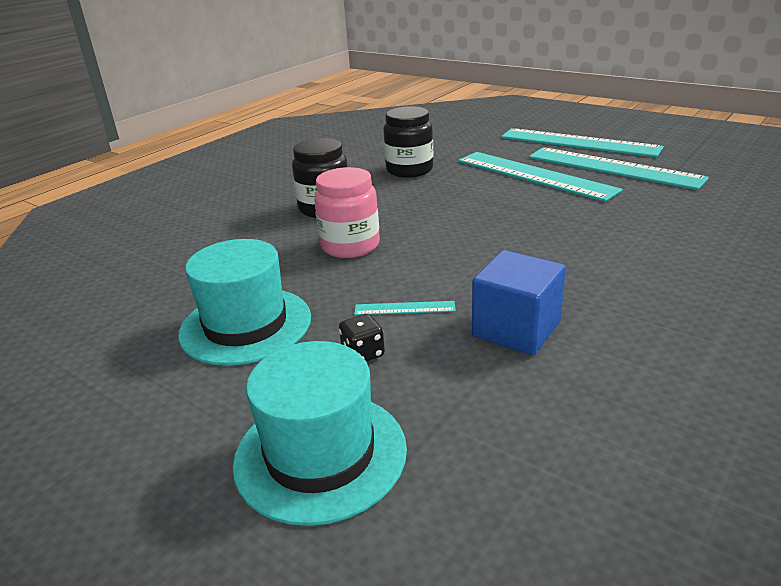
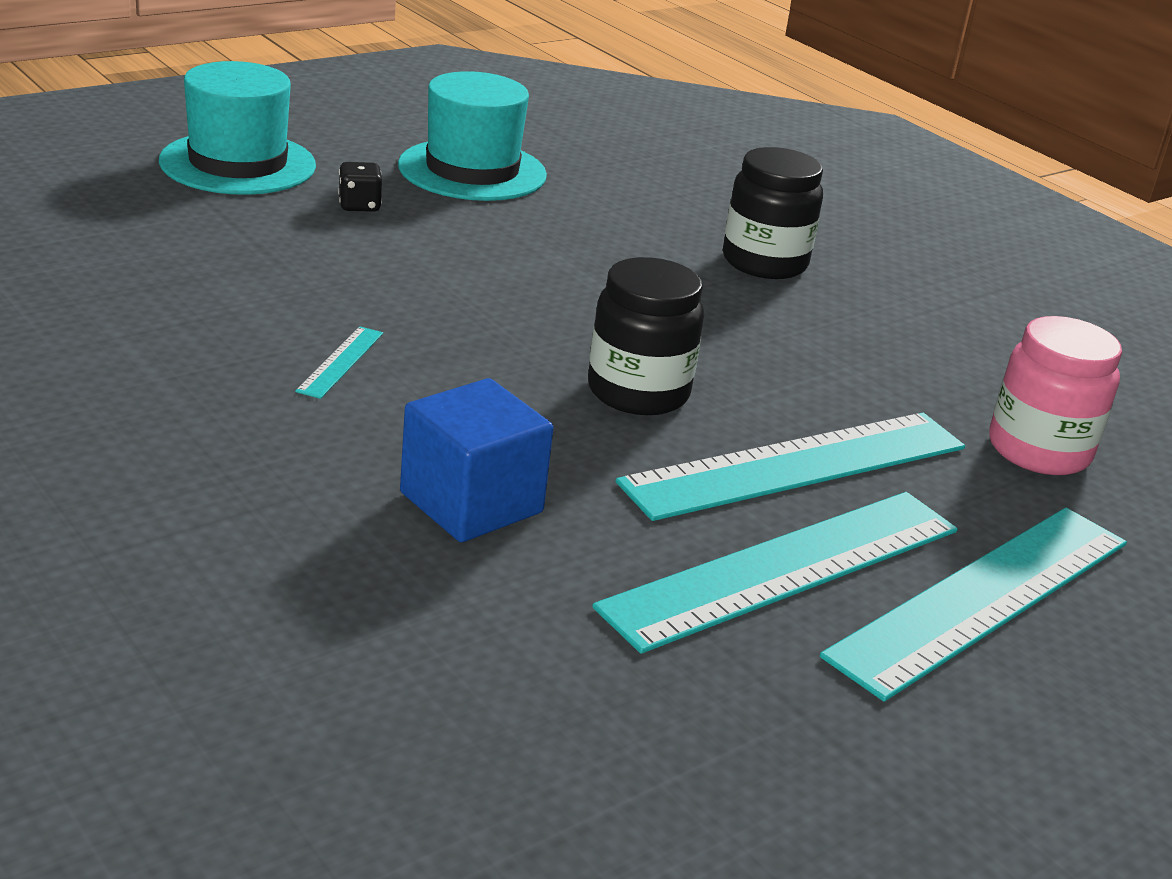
camera: 100 degrees right, 0 degrees up
pink jar [314,167,380,258] -> pink jar moved to [989,316,1122,475]
turquoise ruler [354,301,456,315] -> turquoise ruler moved to [295,326,383,399]
black jar [383,106,433,178] -> black jar moved to [588,257,704,415]
blue cube [472,250,566,355] -> blue cube moved to [400,378,554,542]

